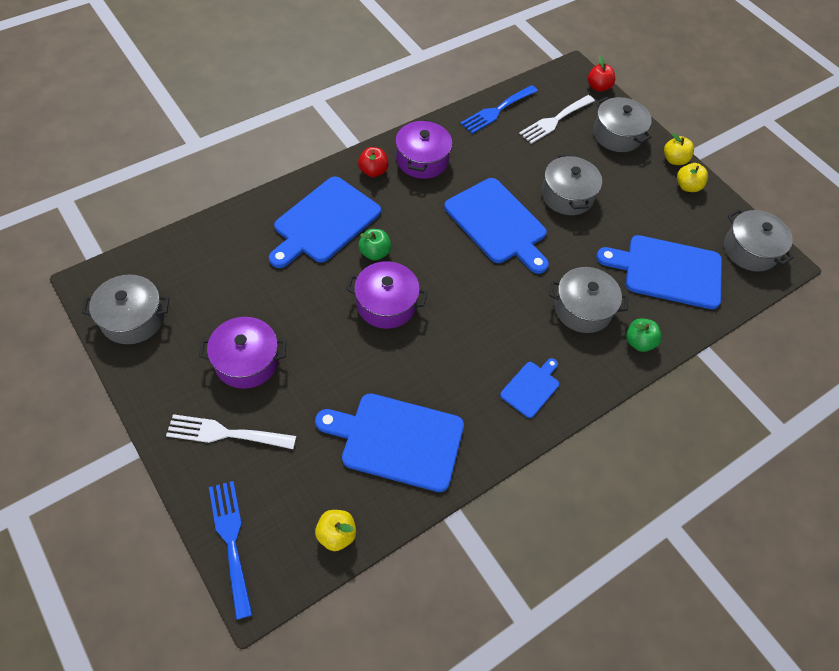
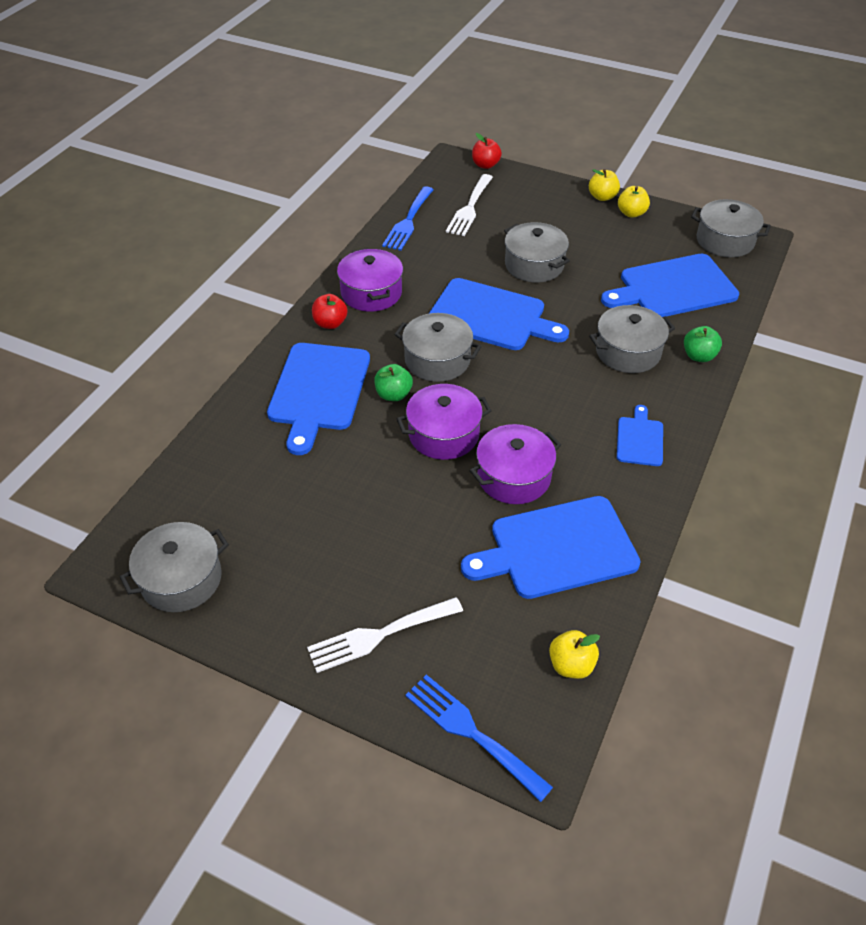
camera: 25 degrees left, 10 degrees down
purple pot [199,317,287,389] -> purple pot moved to [470,424,561,504]
grey pot [593,97,652,152] -> grey pot moved to [394,313,482,382]

